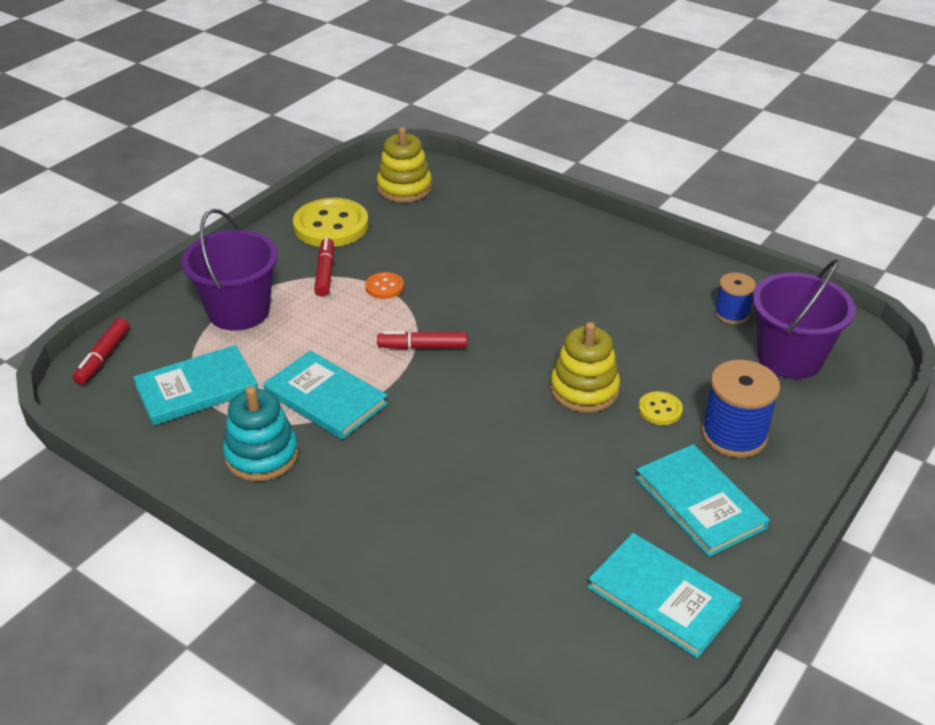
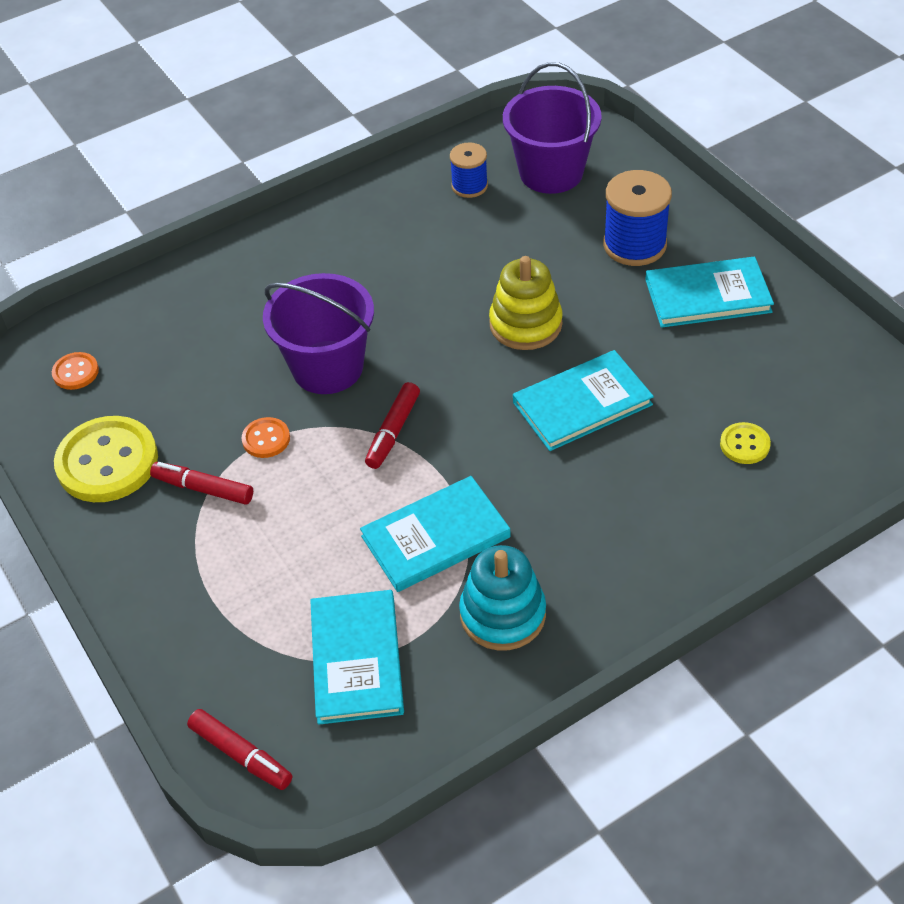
camera: 65 degrees left, 10 degrees up
purple bucket [181,209,278,331] -> purple bucket moved to [263,273,374,394]
yellow stacking toy [377,127,432,202] -> orange button [52,352,99,390]
turquoise book [587,533,742,658] -> turquoise book moved to [513,350,654,451]
yellow button [638,391,683,425] -> yellow button moved to [720,422,771,464]

